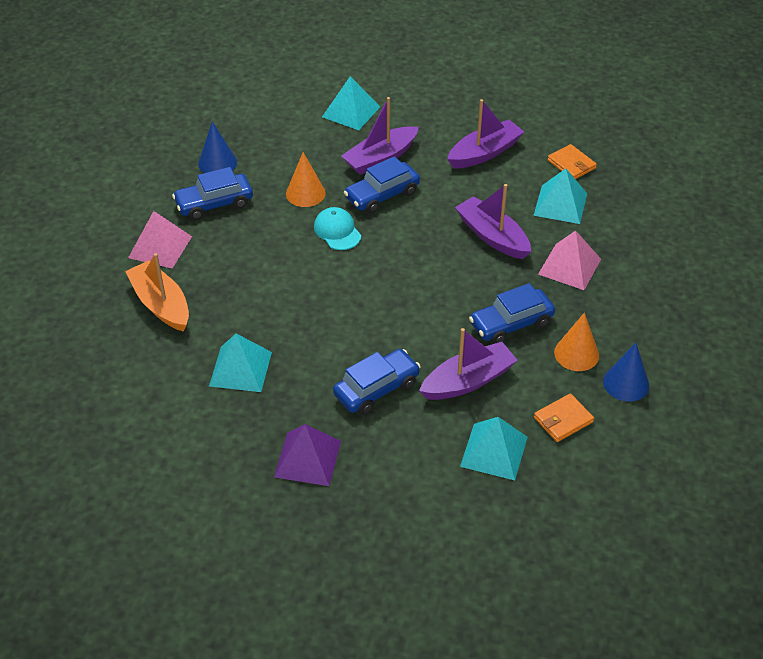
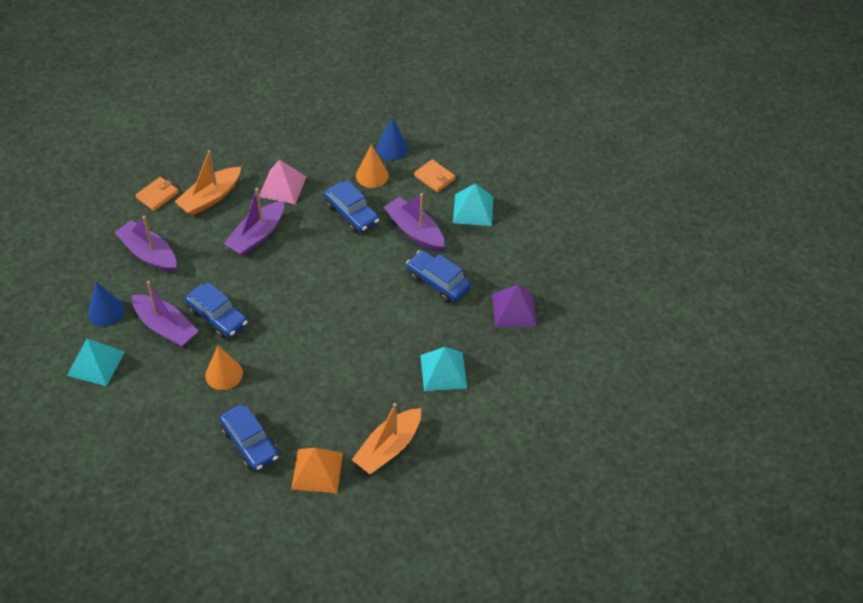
camera: 105 degrees left, 5 degrees up
pink pyramid [128,211,192,269] -> orange pyramid [291,448,343,493]
blue cone [198,121,237,173] -> blue cone moved to [88,282,125,326]
turquoise cap [314,207,361,250] -> none
turquoise pyramid [533,169,587,224] -> orange boat [174,150,241,216]

